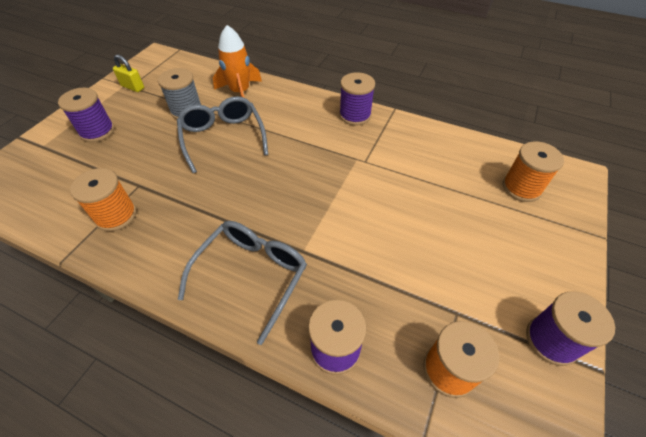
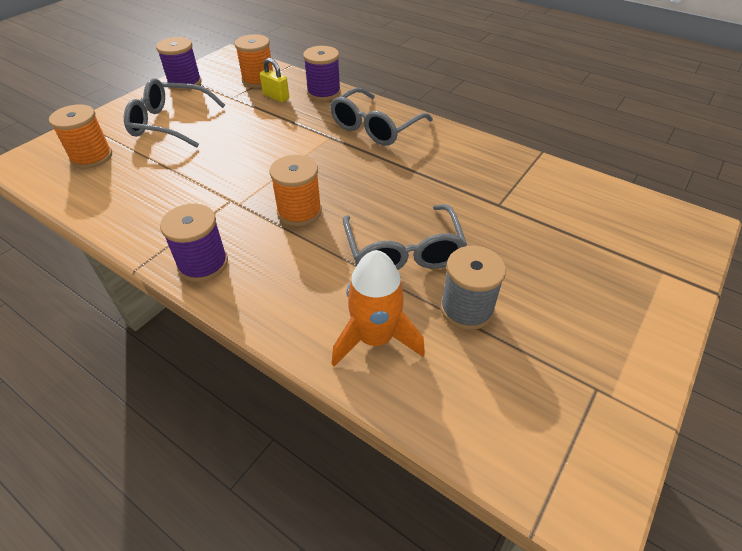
camera: 170 degrees left, 5 degrees down
purple spool [58,88,115,142] -> none
orange spool [70,168,137,231] -> orange spool moved to [269,155,322,226]
yellow padlock [113,54,144,92] -> yellow padlock moved to [260,58,289,102]
none -> grey glasses [124,78,225,148]

